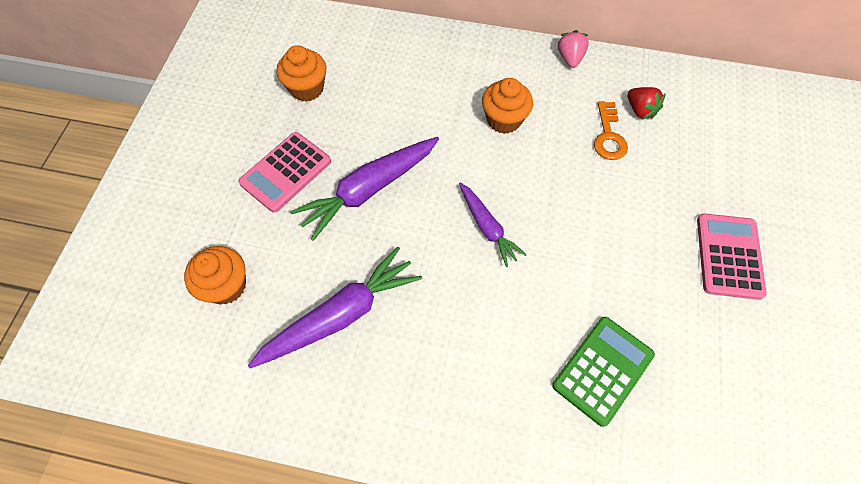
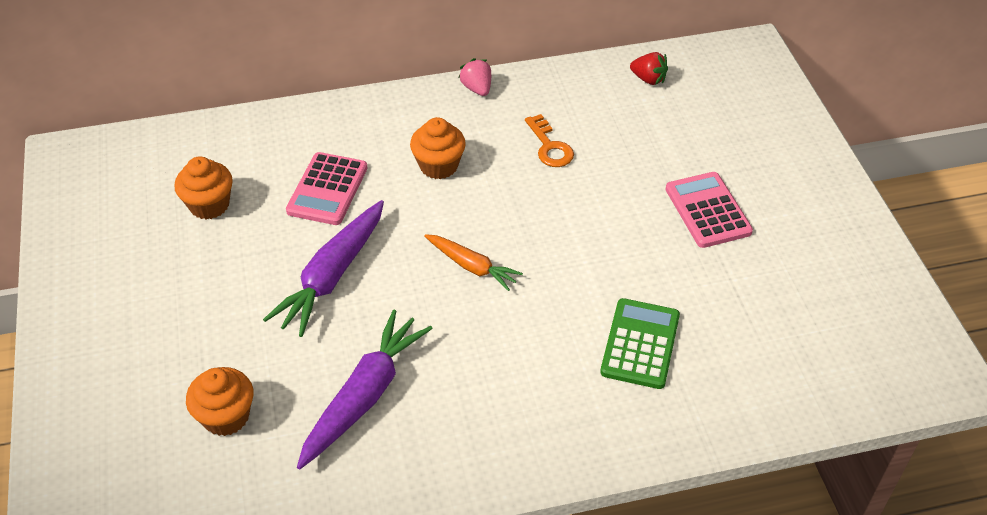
camera: 25 degrees left, 15 degrees down
pink calculator [238,132,331,213] -> pink calculator moved to [286,152,368,225]
purple carrot [459,183,527,267] -> orange carrot [424,234,523,291]
red strawberry [627,87,666,120] -> red strawberry moved to [630,52,668,85]

